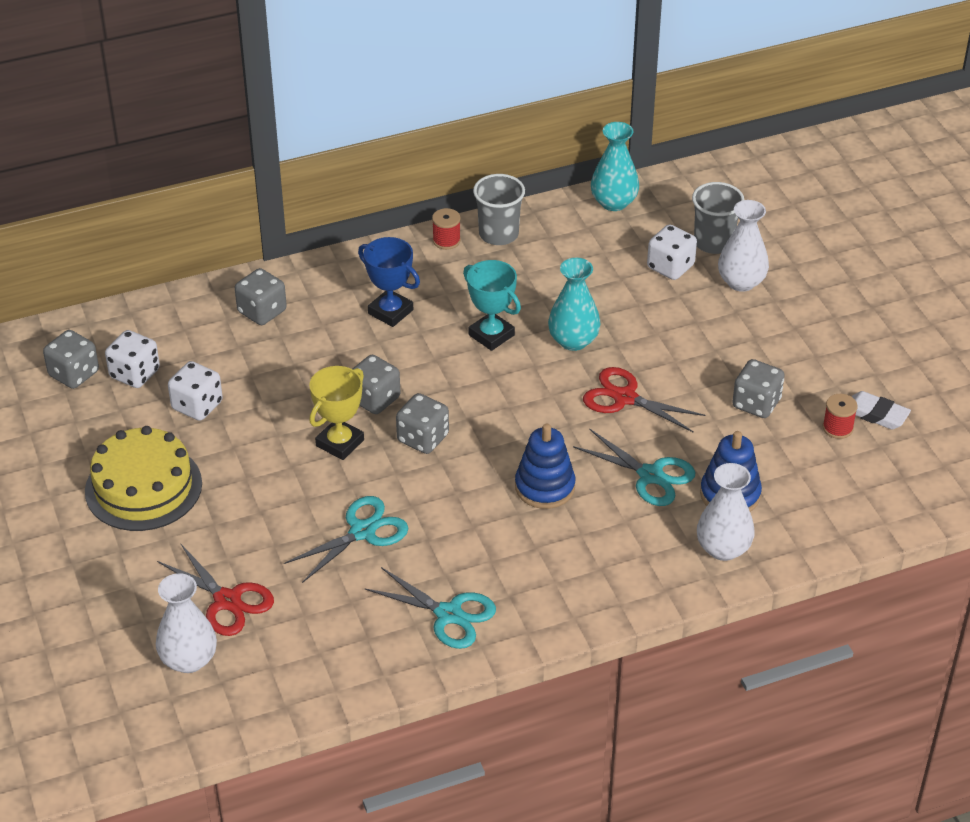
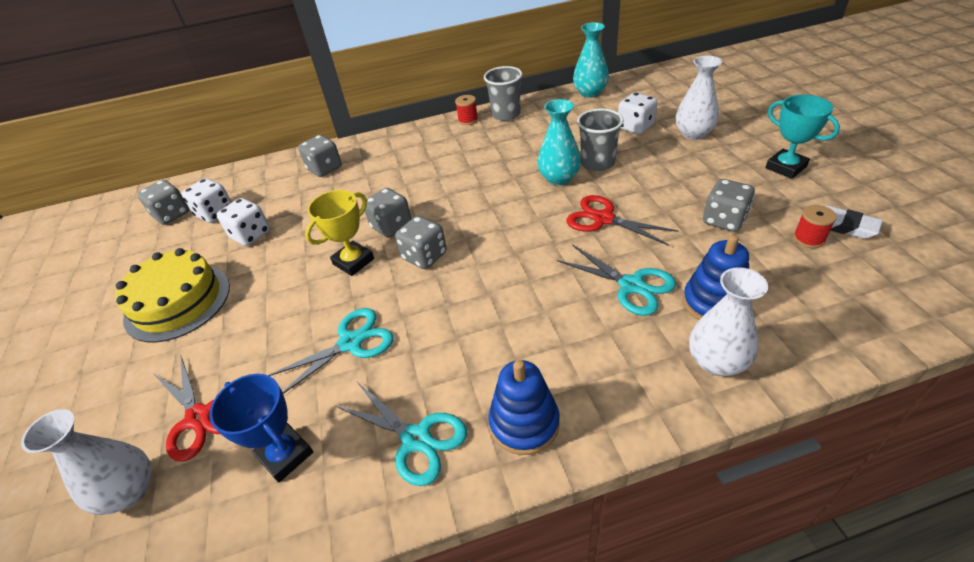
camera: 10 degrees right, 0 degrees up
blue trophy [358,237,420,327] -> blue trophy moved to [209,374,313,482]
turquoise trophy [463,260,521,351] -> turquoise trophy moved to [765,95,840,179]
blue stacking toy [515,424,575,509] -> blue stacking toy moved to [488,360,560,455]
grey cup [692,182,744,254] -> grey cup moved to [577,108,624,171]

